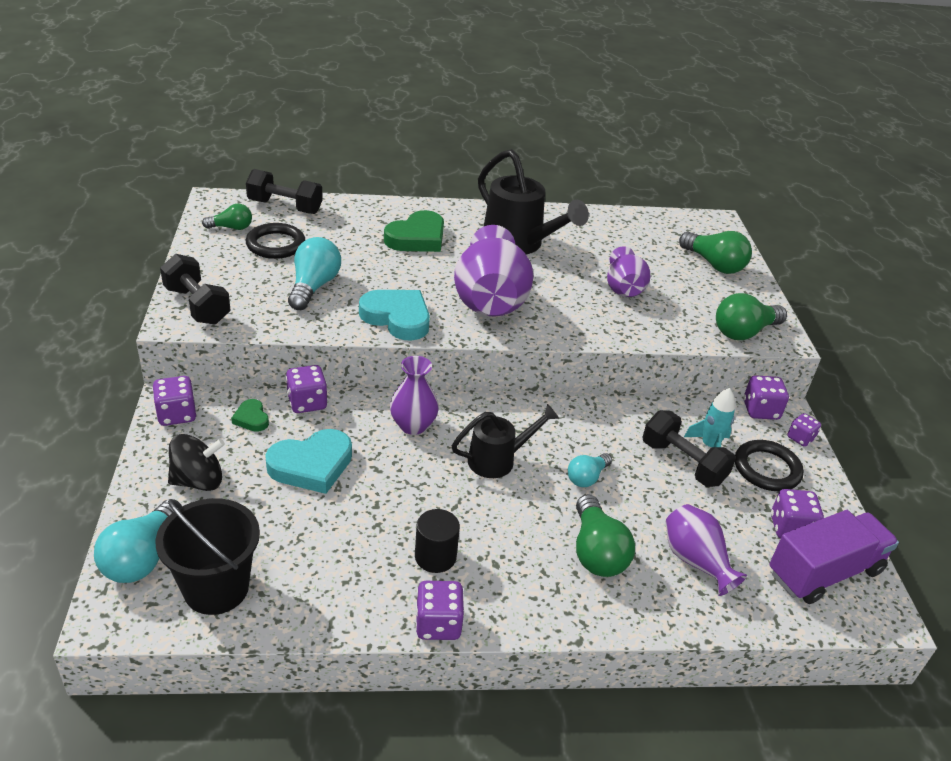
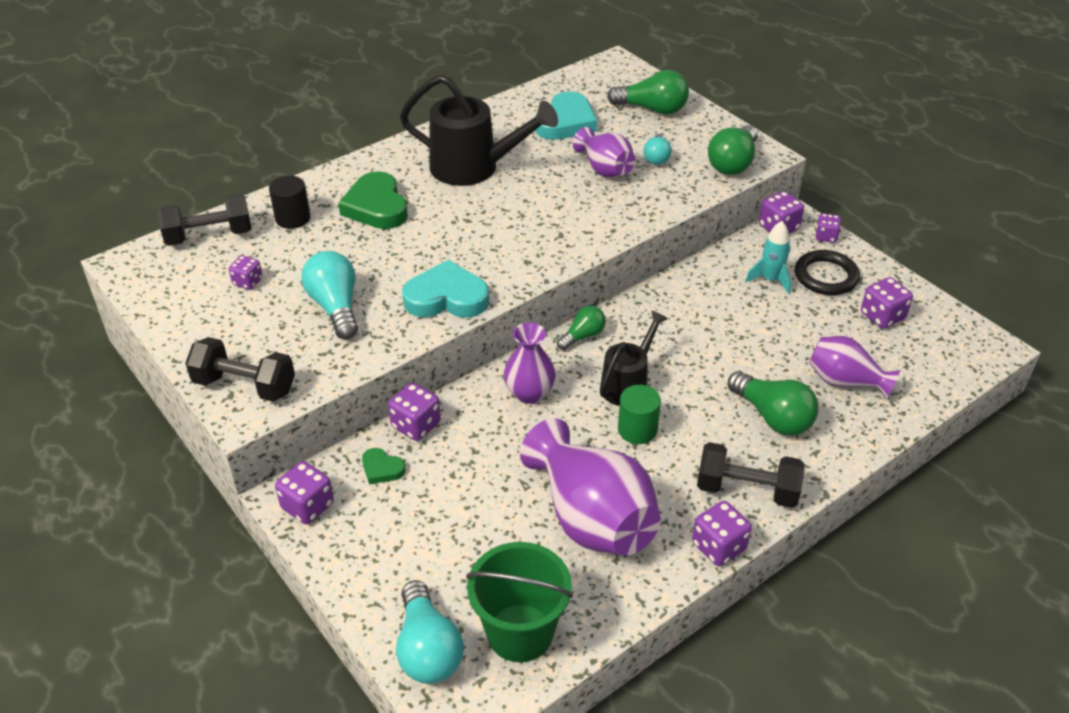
camera: 30 degrees left, 5 degrees up
black bucket [156,498,260,615] -> green bucket [466,542,573,662]
black spinning top [168,434,225,491] -> none
green light bulb [202,203,252,230] -> green light bulb moved to [557,306,606,350]
black ring [246,223,305,259] -> purple dice [229,255,263,290]
turquoise heart [265,429,352,494] -> turquoise heart moved to [535,91,597,140]
green heart [384,210,444,252] -> green heart turned 150 degrees clockwise [338,171,408,229]
black cylinder [415,509,460,573] -> black cylinder moved to [269,176,310,229]
purple vase [454,225,533,317] -> purple vase moved to [520,418,661,556]
turquoise light bulb [568,453,612,487] -> turquoise light bulb moved to [644,133,671,165]
black dumbbell [643,410,736,487] -> black dumbbell moved to [697,442,804,508]
purple truck [769,510,899,604] -> none
none -> green cylinder [618,385,661,444]

